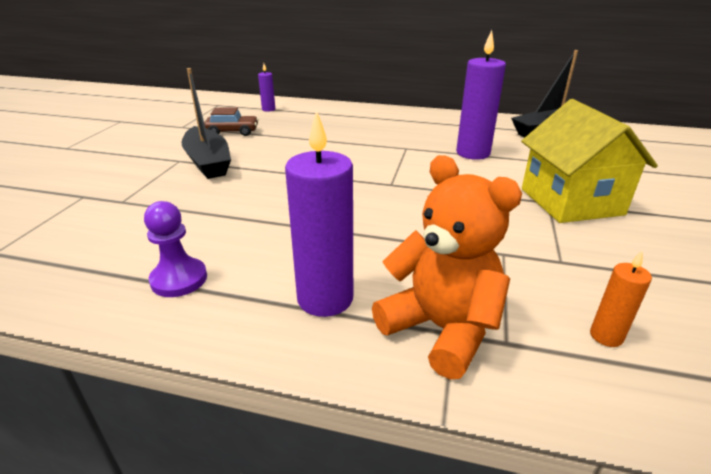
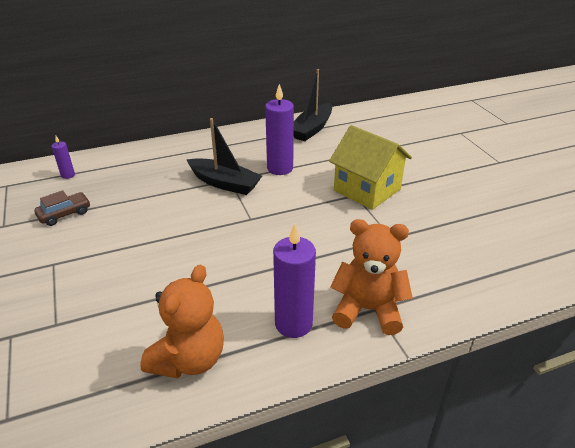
camera: 35 degrees left, 5 degrees up
purple pawn [144,201,207,297] -> orange teddy bear [140,265,224,378]
black boat [181,68,231,179] -> black boat moved to [187,118,262,195]
orange candle [590,251,652,347] -> none

